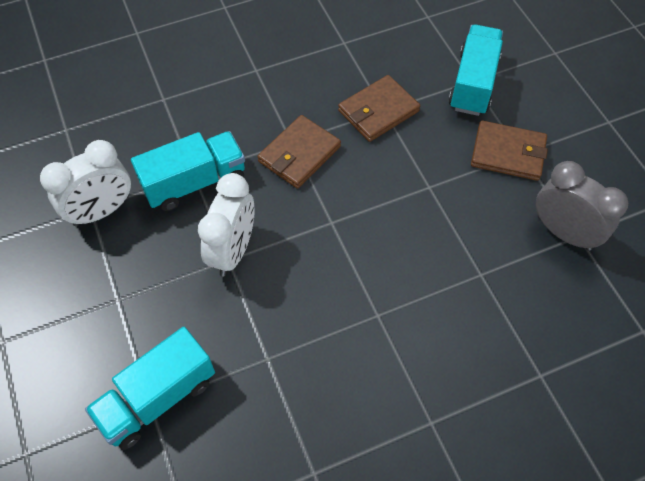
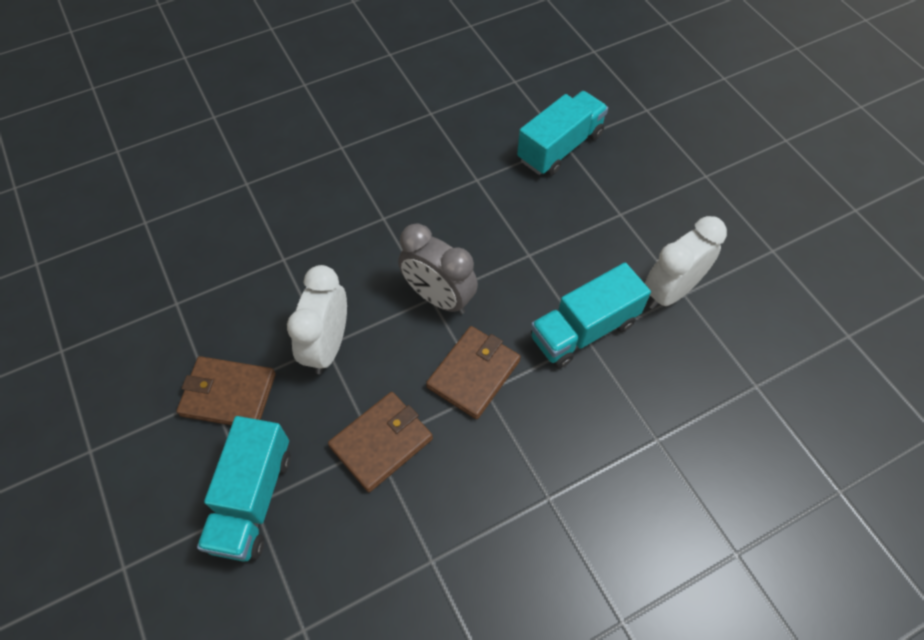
camera: 175 degrees right, 0 degrees up
white clock [198,173,255,276] -> white clock moved to [287,265,347,374]
grey clock [536,161,628,251] -> grey clock moved to [398,223,478,314]

